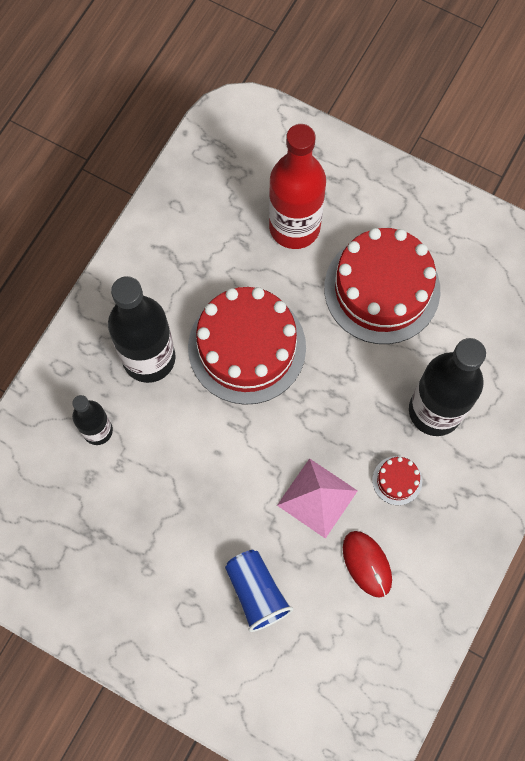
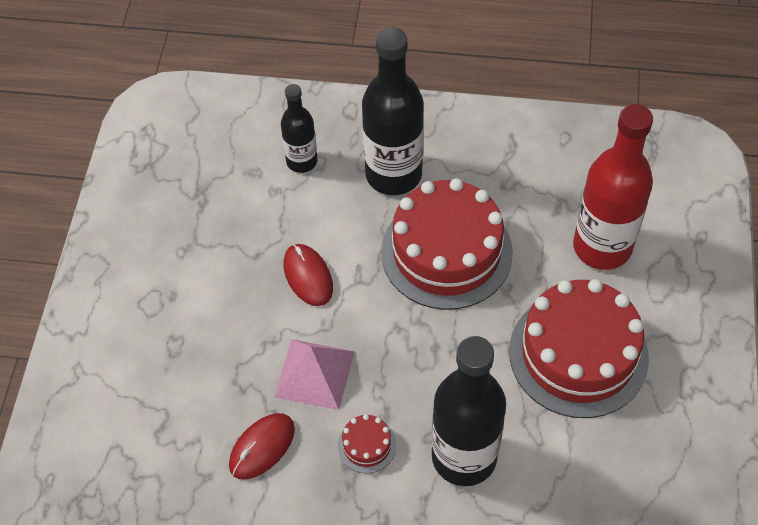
camera: 70 degrees right, 15 degrees down
blue cup [225,550,293,632] -> none
none -> red mouse [284,244,333,306]

